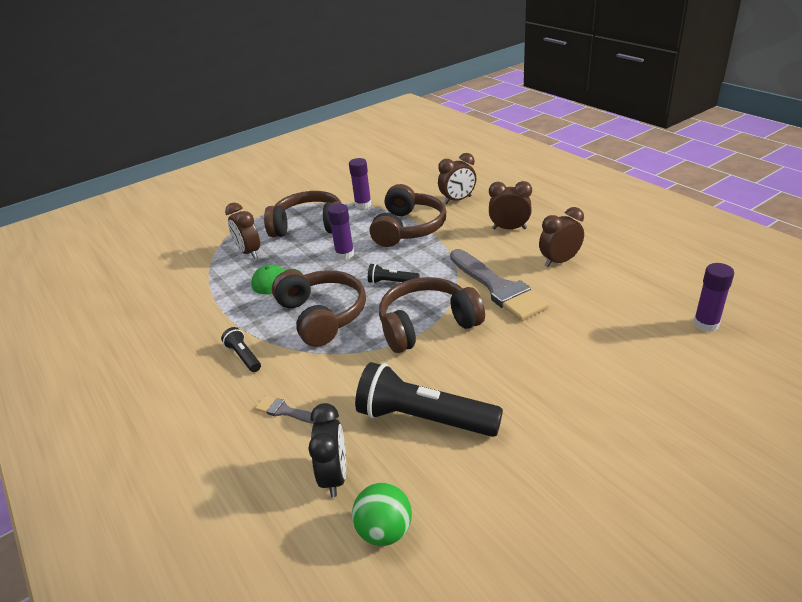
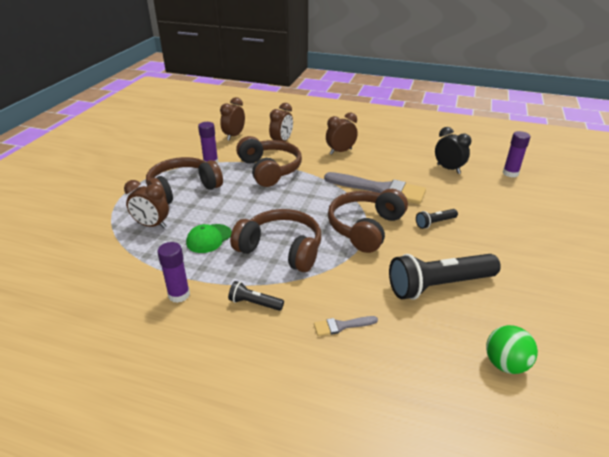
camera: 40 degrees left, 0 degrees up
black clock [308,403,346,497] -> black clock moved to [435,127,471,174]
purple glue stick [328,204,354,260] -> purple glue stick moved to [157,242,190,303]
black flashlight [368,264,419,284] -> black flashlight moved to [416,209,458,229]
brown clock [539,207,584,267] -> brown clock moved to [220,97,245,141]

